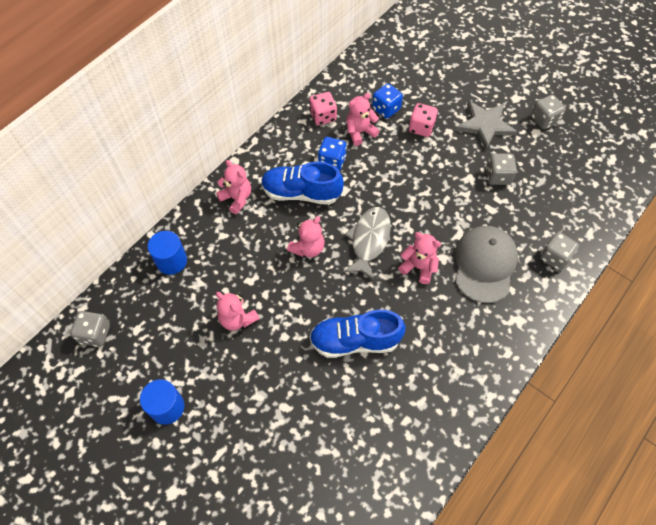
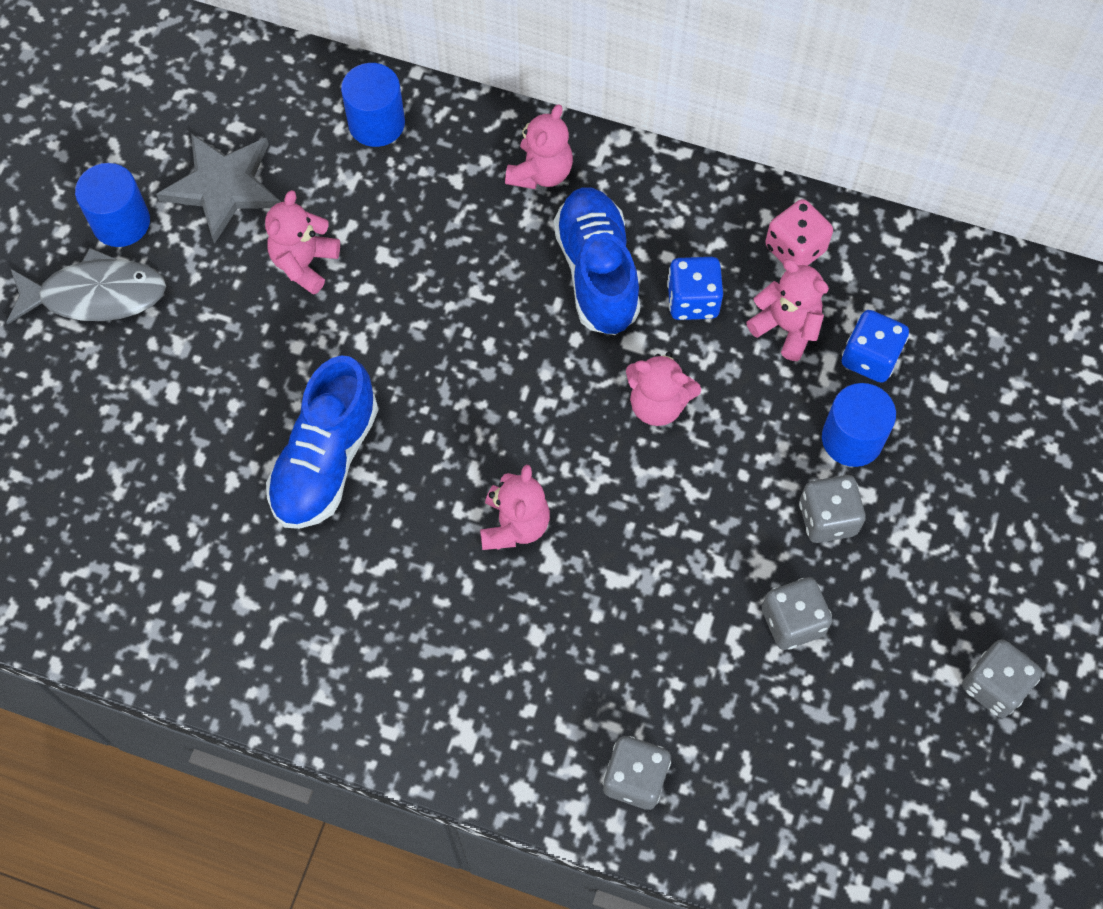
camera: 70 degrees right, 5 degrees up
grey dice [70,311,110,347] -> grey dice moved to [799,475,866,543]
pink teddy bear [287,216,325,257] -> pink teddy bear moved to [626,352,701,426]
blue shoe [309,310,406,358] -> blue shoe turned 135 degrees counterclockwise [266,356,378,529]
grey fish [343,207,391,280] -> grey fish moved to [6,248,166,325]
pink dice [409,103,438,137] -> blue cylinder [822,383,896,467]
grey star [455,101,517,150] -> grey star moved to [156,133,281,244]
grey cap [455,226,518,303] -> none

